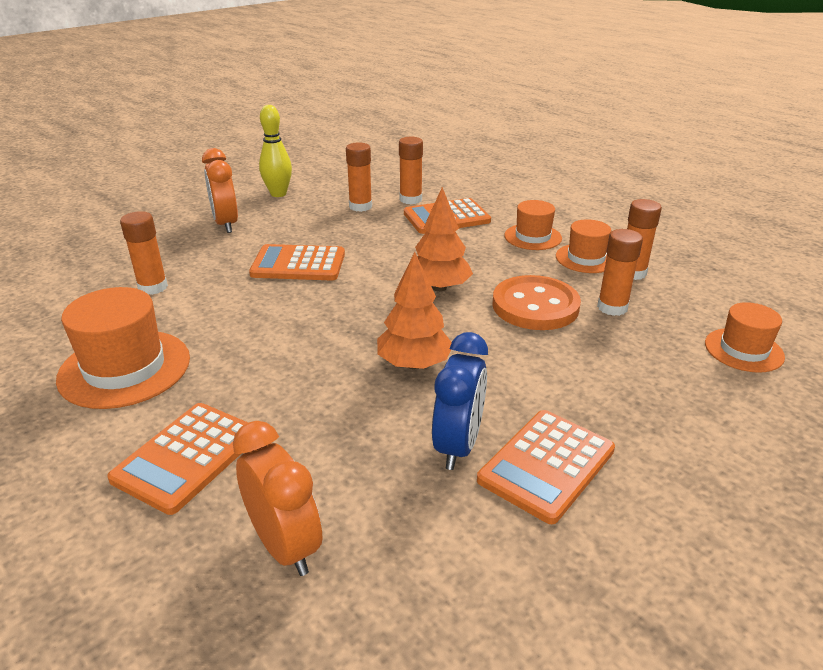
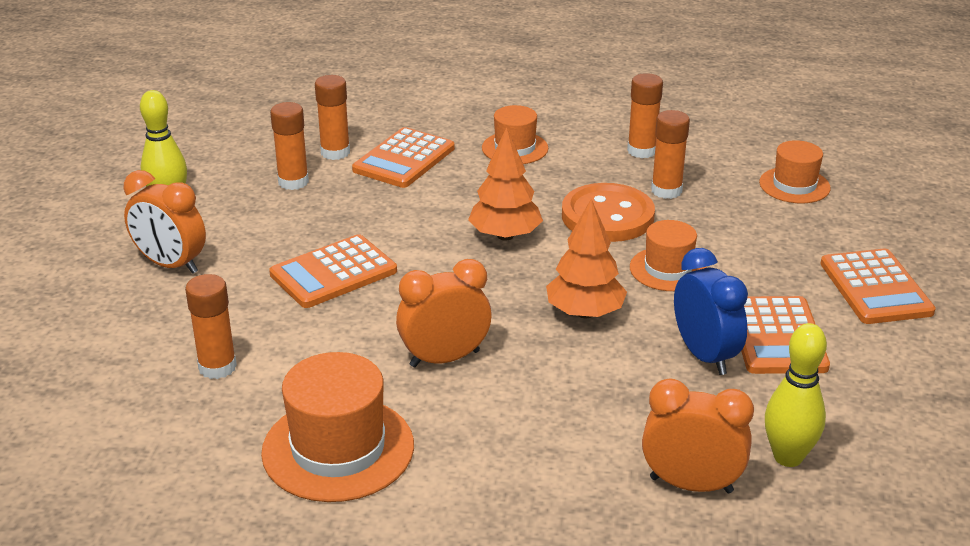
camera: 40 degrees left, 0 degrees up
orange calculator [107,403,248,515] -> orange calculator moved to [820,249,936,324]
orange hat [556,219,611,273] -> orange hat moved to [630,220,707,291]
none -> orange clock [396,259,492,368]
none -> yellow bowling pin [765,323,827,467]

